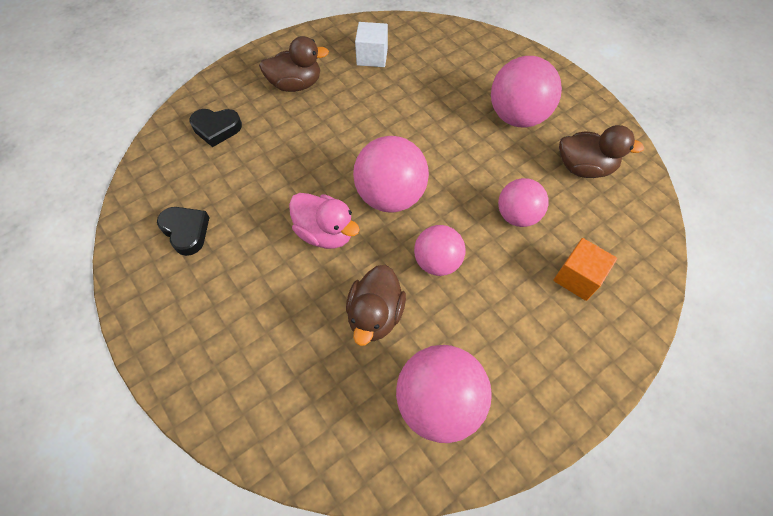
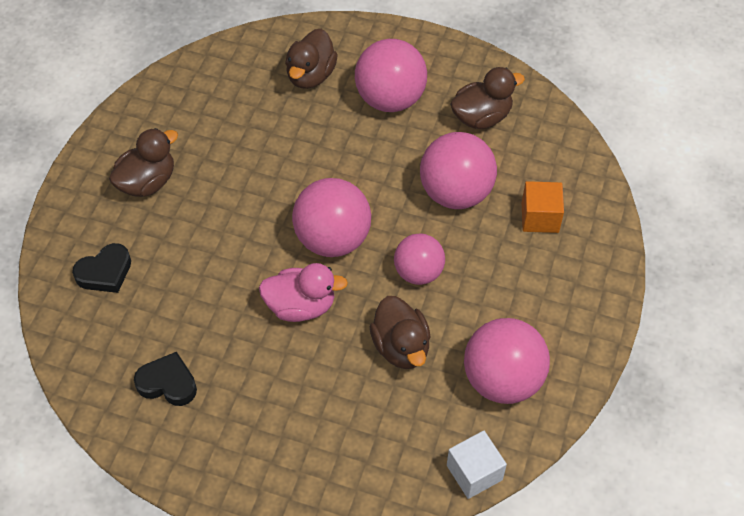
camera: 35 degrees left, 5 degrees down
white cube [355,22,388,67] -> white cube moved to [447,431,507,499]
pink ball [498,178,549,227] -> pink ball [420,132,497,209], size x1.55
none -> brown duck [285,29,338,89]

